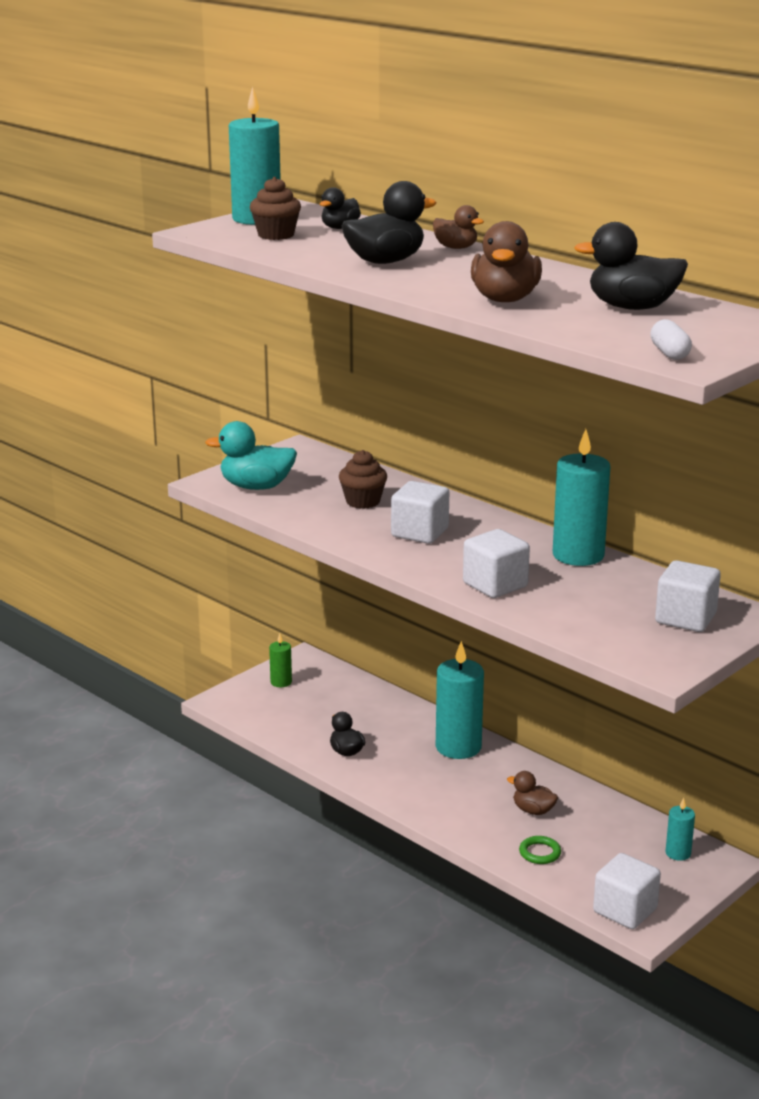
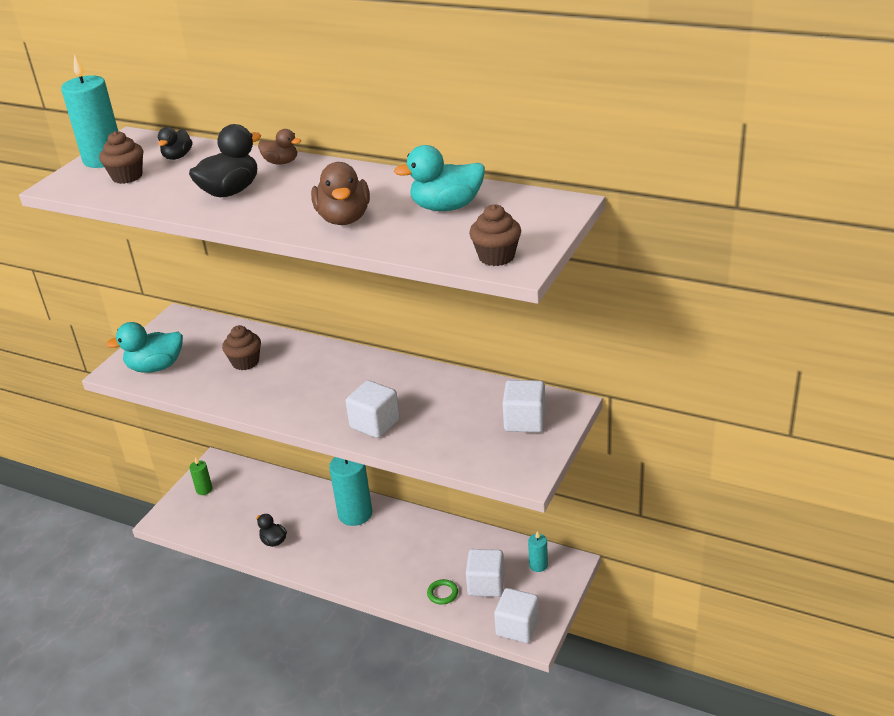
camera: 15 degrees left, 10 degrees up
white cube [391,481,449,544] -> white cube moved to [466,549,505,597]
brown duck [507,771,558,815] -> none
turquoise candle [553,429,610,566] -> none
black duck [574,222,688,310] -> turquoise duck [394,145,485,211]
white capsule [650,319,692,360] -> brown cupcake [469,204,521,266]

